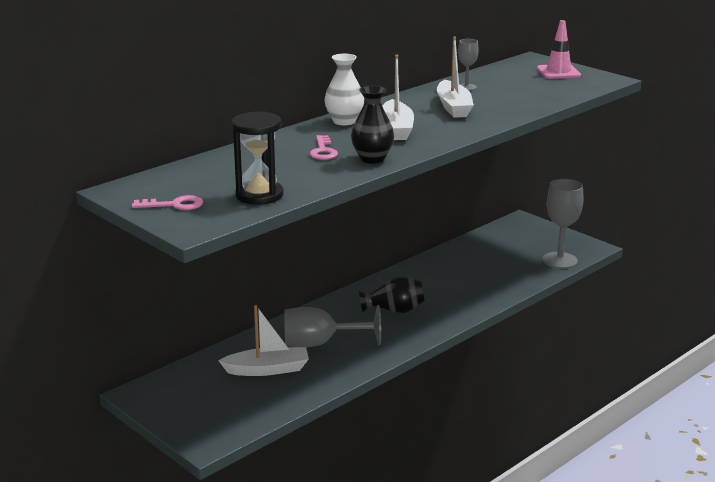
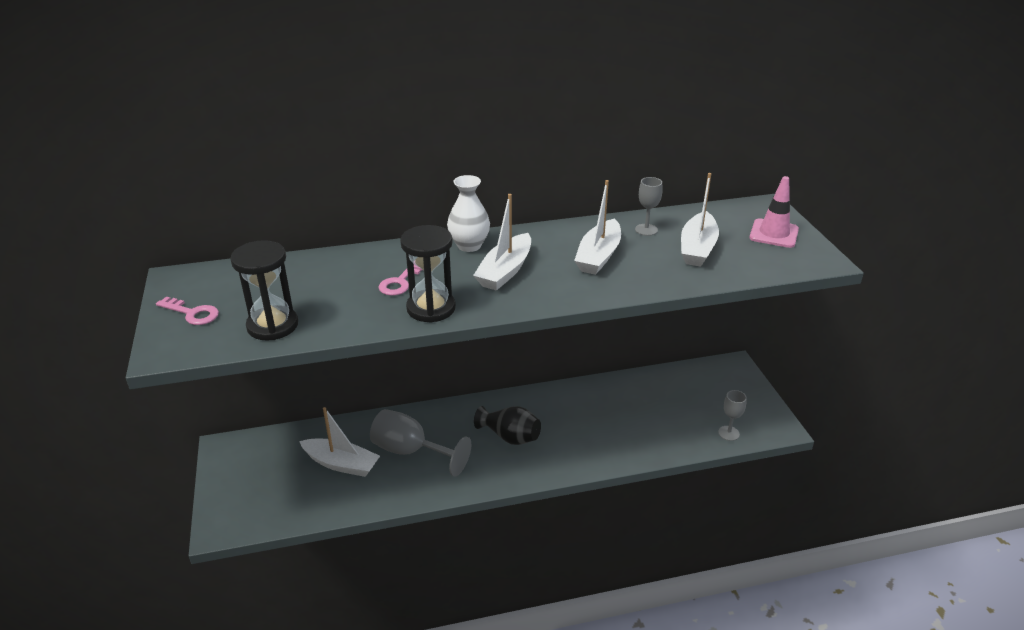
camera: 30 degrees right, 10 degrees up
black vase [351,86,394,164] -> black hourglass [400,225,456,323]
grey goblet [542,179,584,269] -> grey goblet [718,390,747,441], size x0.54
none -> white boat [681,173,719,267]

